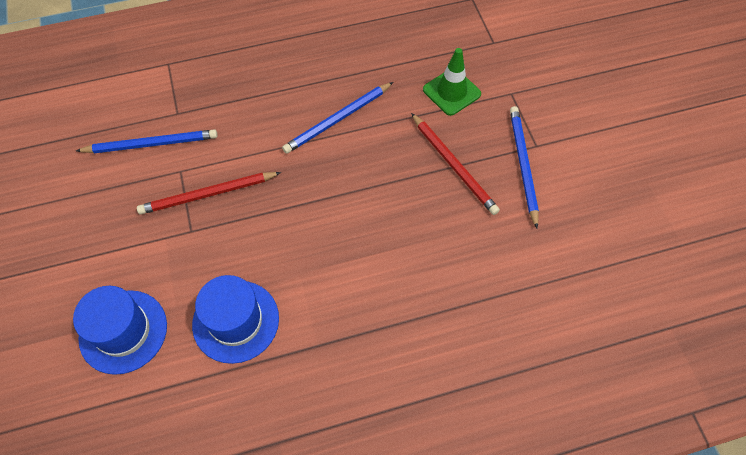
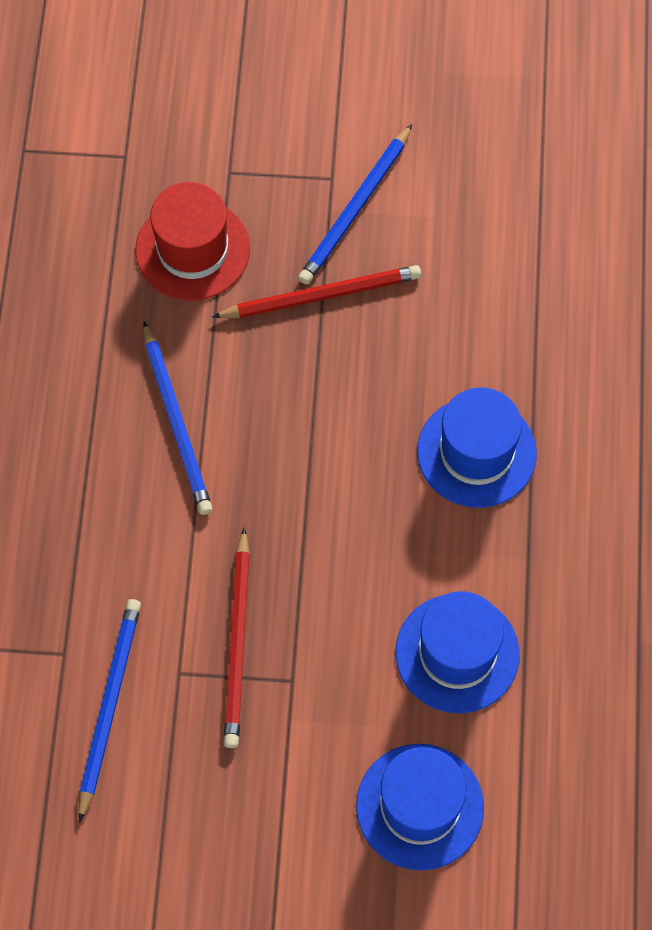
camera: 70 degrees left, 5 degrees up
green traffic cone [423,48,481,116] -> red hat [135,182,250,300]
blue pencil [510,106,539,228] -> blue pencil turned 75 degrees counterclockwise [298,124,412,285]
none -> blue hat [417,387,537,508]

